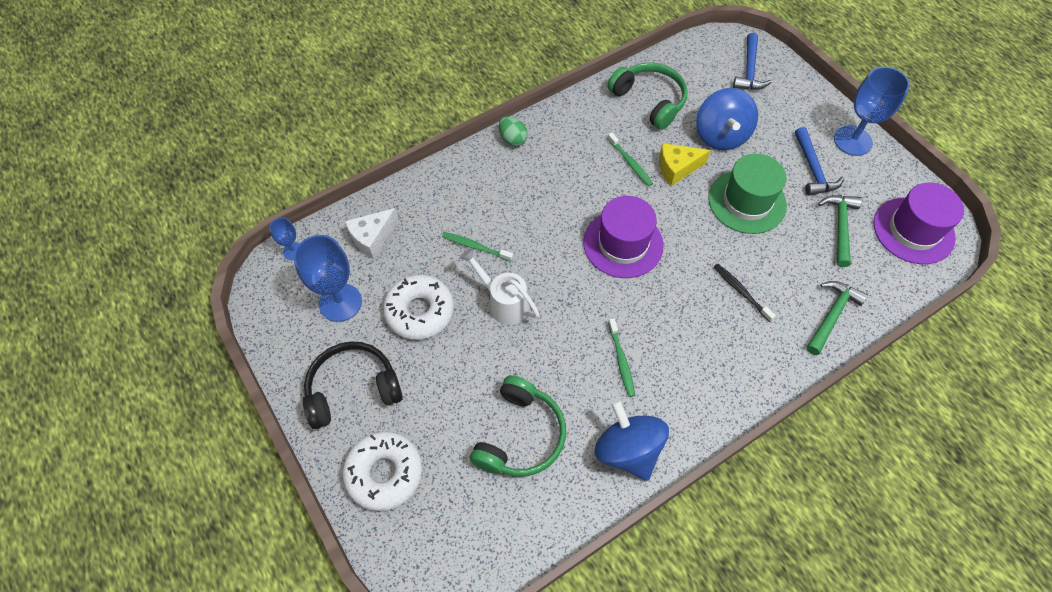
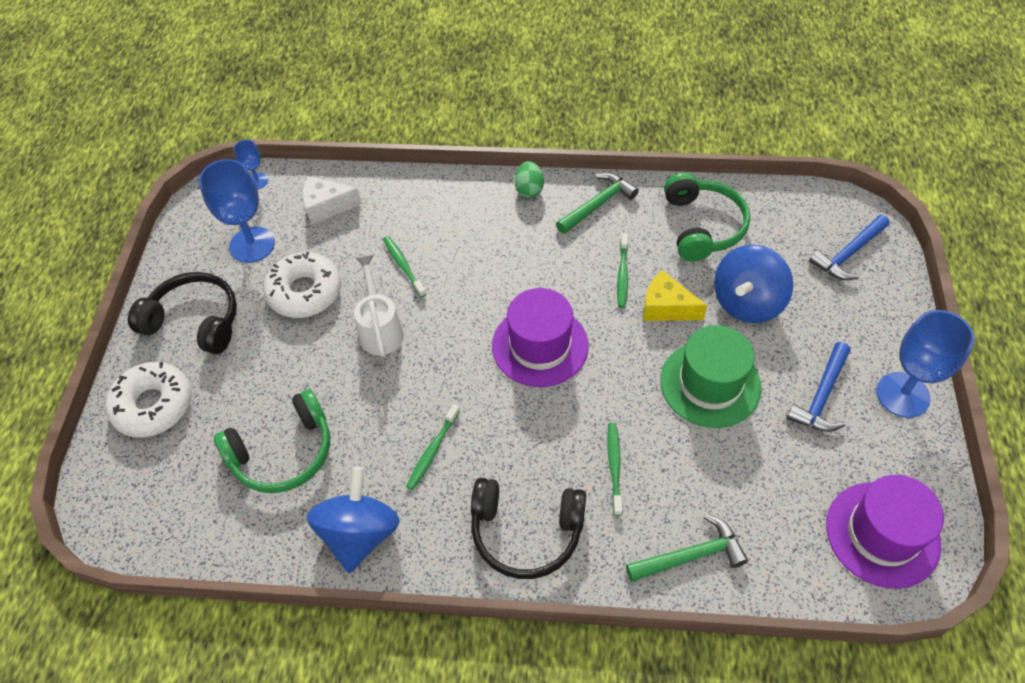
camera: 40 degrees right, 5 degrees down
black toothbrush [714,264,776,322] -> green toothbrush [607,423,622,516]
green hammer [818,195,862,267] -> green hammer moved to [556,173,639,234]
none -> black headphones [471,478,586,579]

